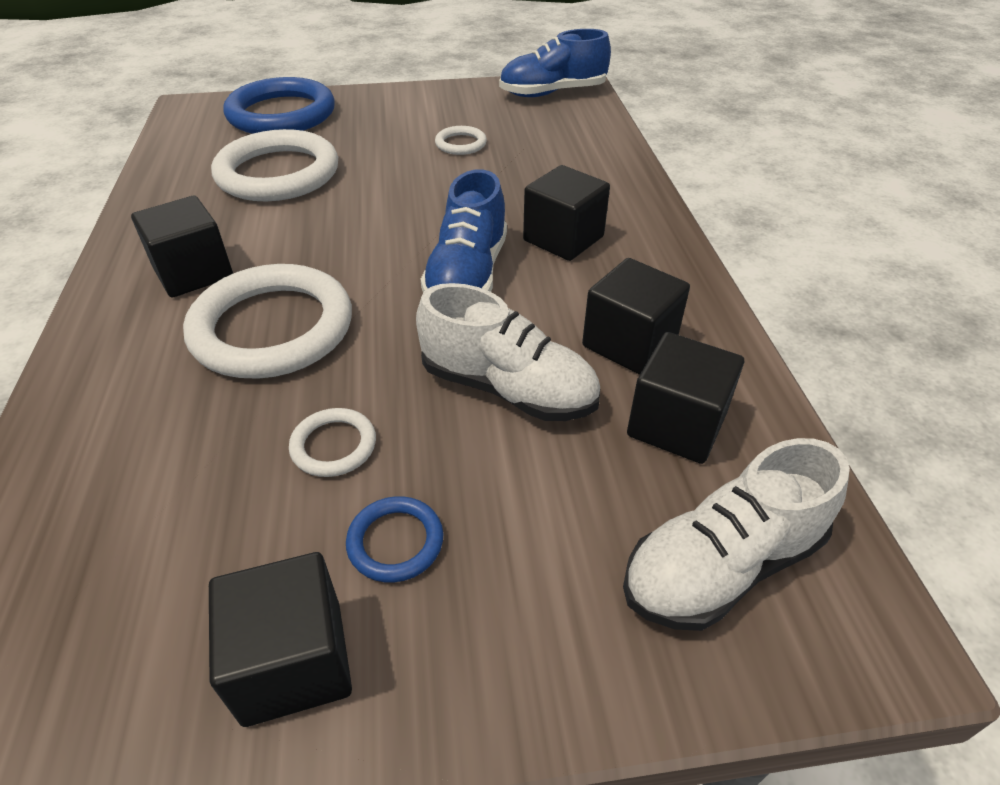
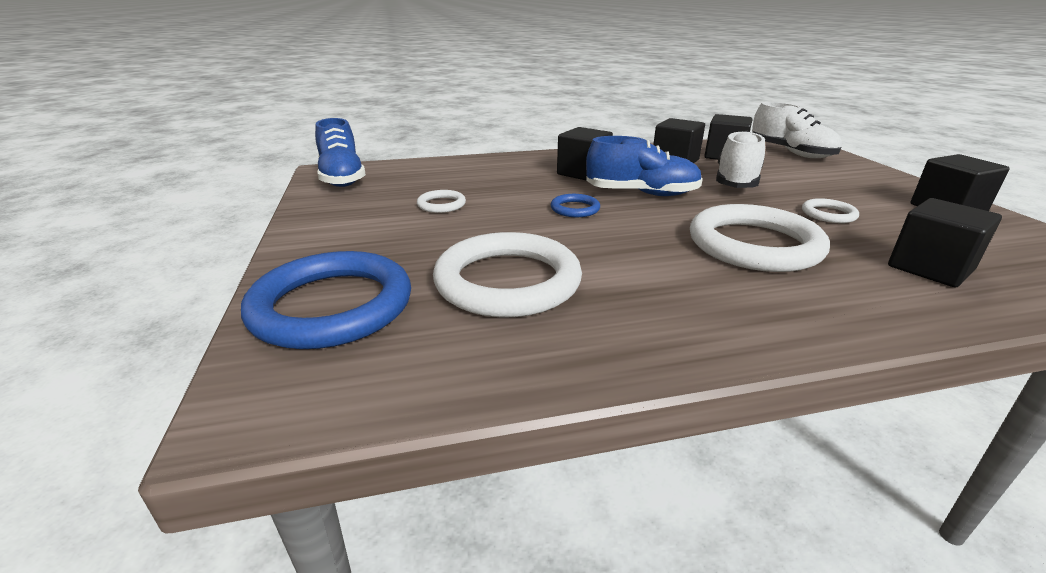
camera: 95 degrees left, 15 degrees down
black cube [131,196,233,297] -> black cube moved to [888,198,1002,288]
blue ring [346,496,443,582] -> blue ring moved to [551,194,600,217]

